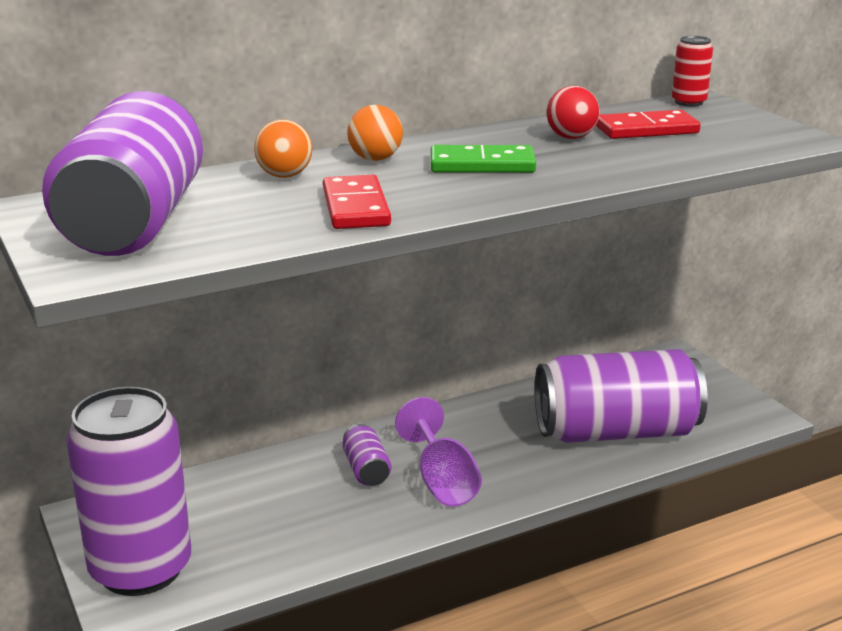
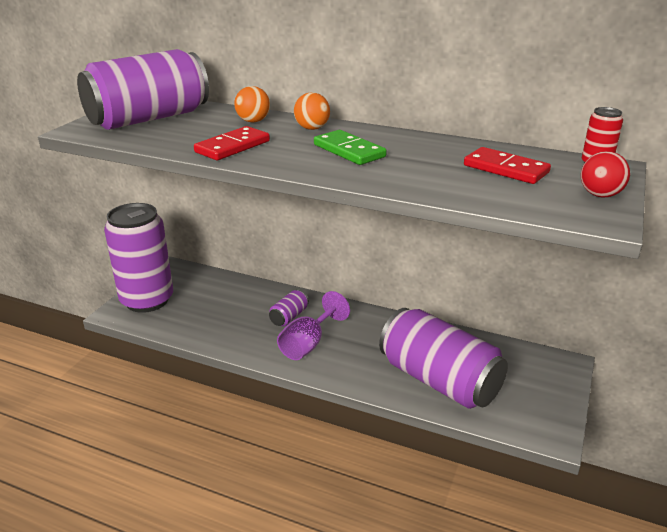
camera: 50 degrees right, 5 degrees up
red ball [547,86,599,139] -> red ball moved to [581,151,630,197]

